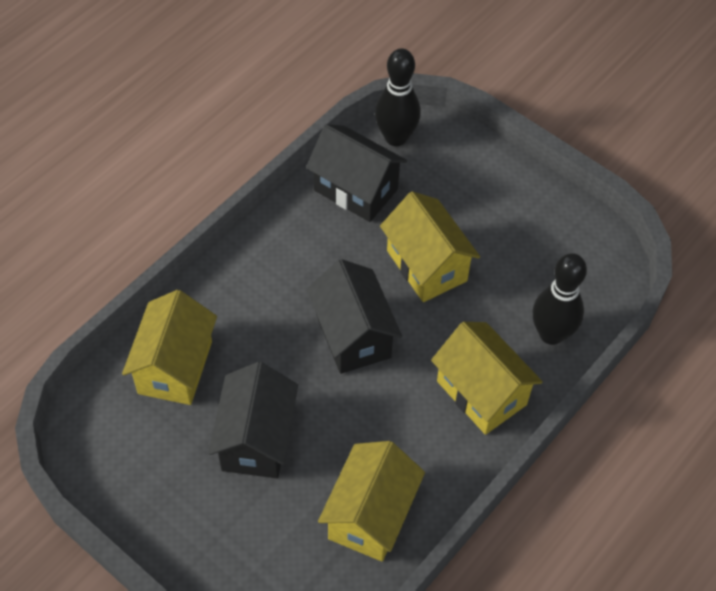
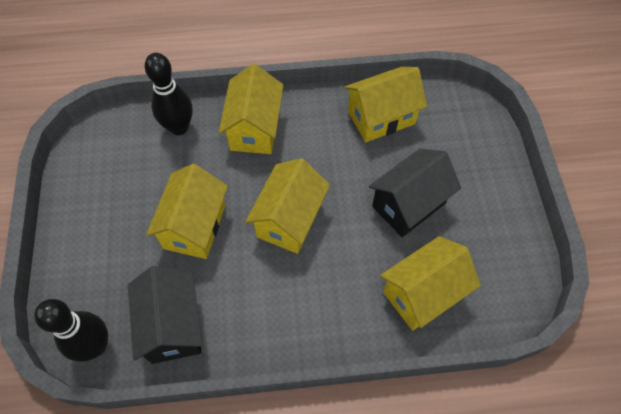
camera: 135 degrees left, 5 degrees up
black house [307,259,402,374] -> yellow house [245,158,330,254]

